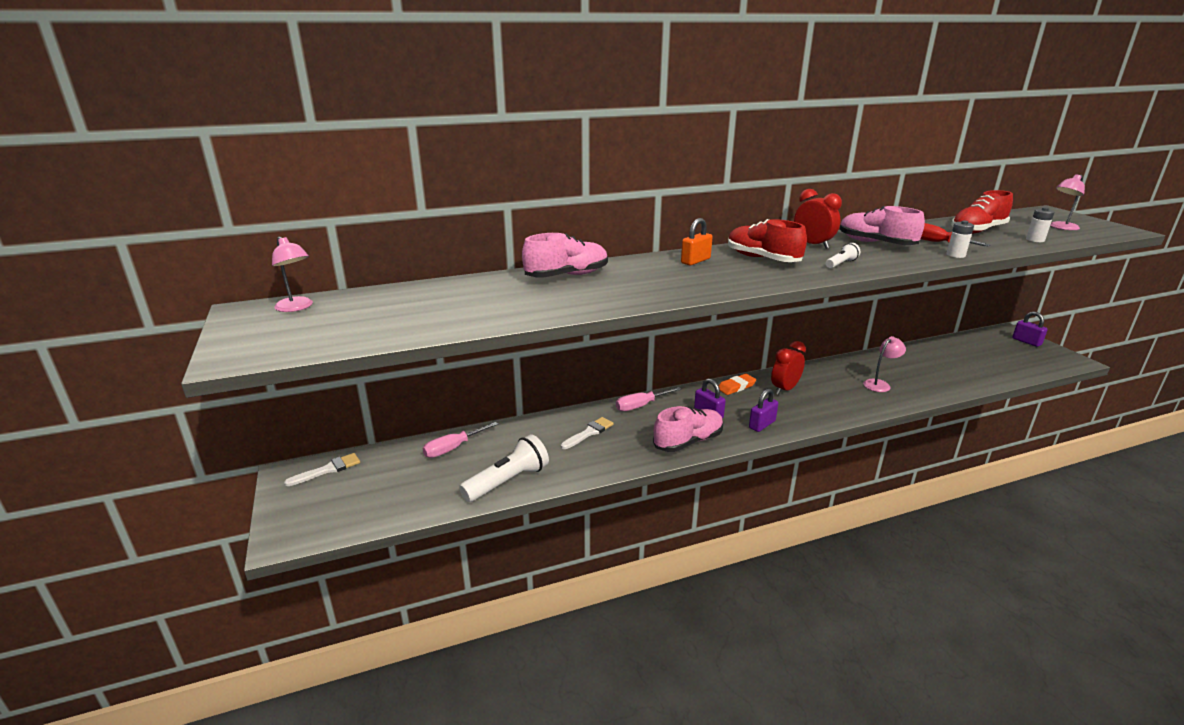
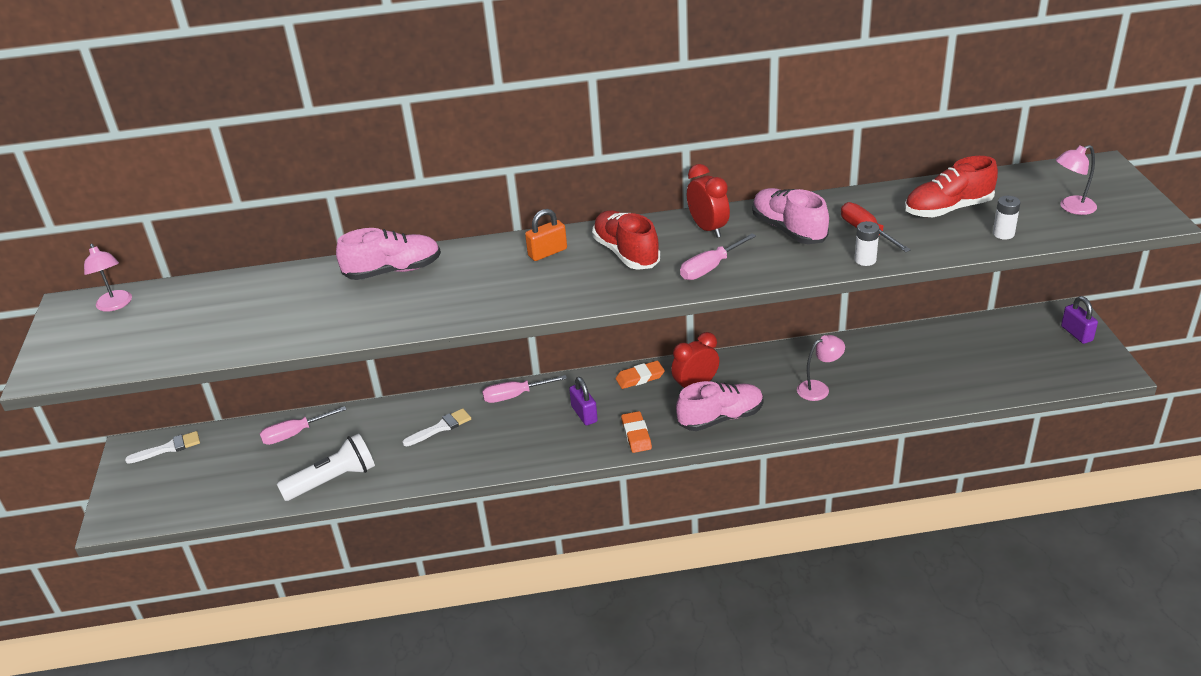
camera: 15 degrees right, 10 degrees up
pink shoe [653,406,723,452] -> pink shoe moved to [676,381,763,431]
purple padlock [749,389,778,432] -> orange eraser [621,411,652,453]
white flashlight [826,243,860,268] -> pink screwdriver [680,234,756,280]

